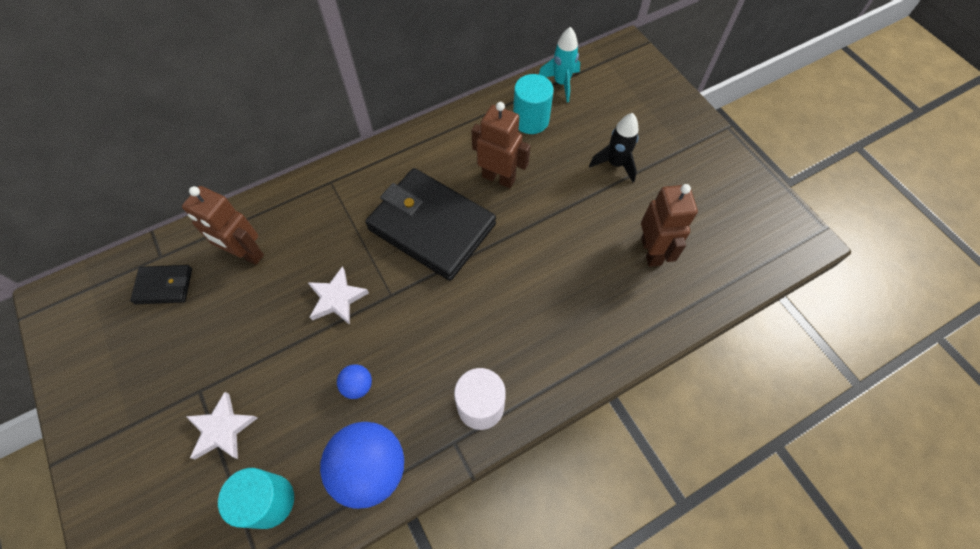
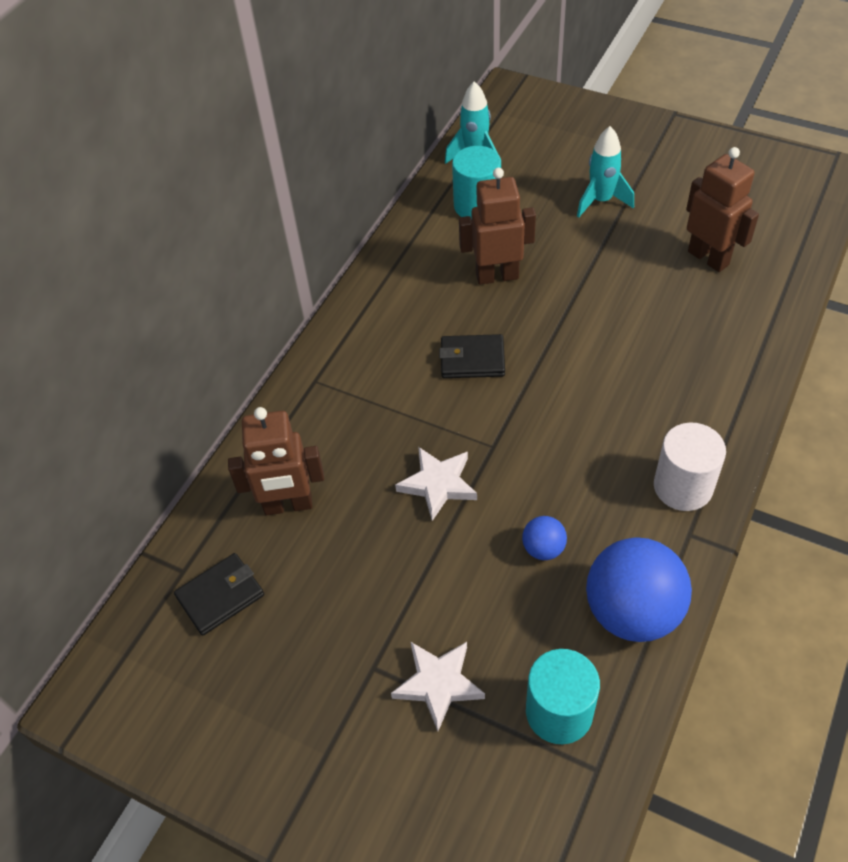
camera: 30 degrees left, 10 degrees down
black wallet [365,168,496,281] -> black wallet [439,334,505,378], size x0.46
black rocket [589,113,639,182] -> turquoise rocket [577,126,634,218]

